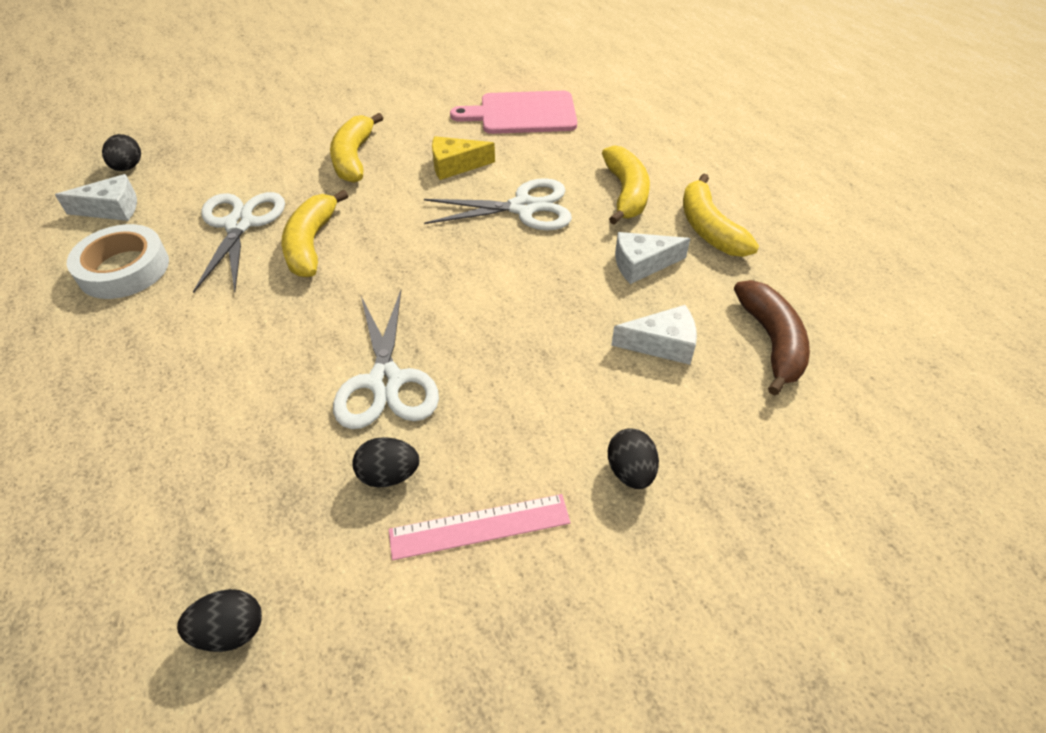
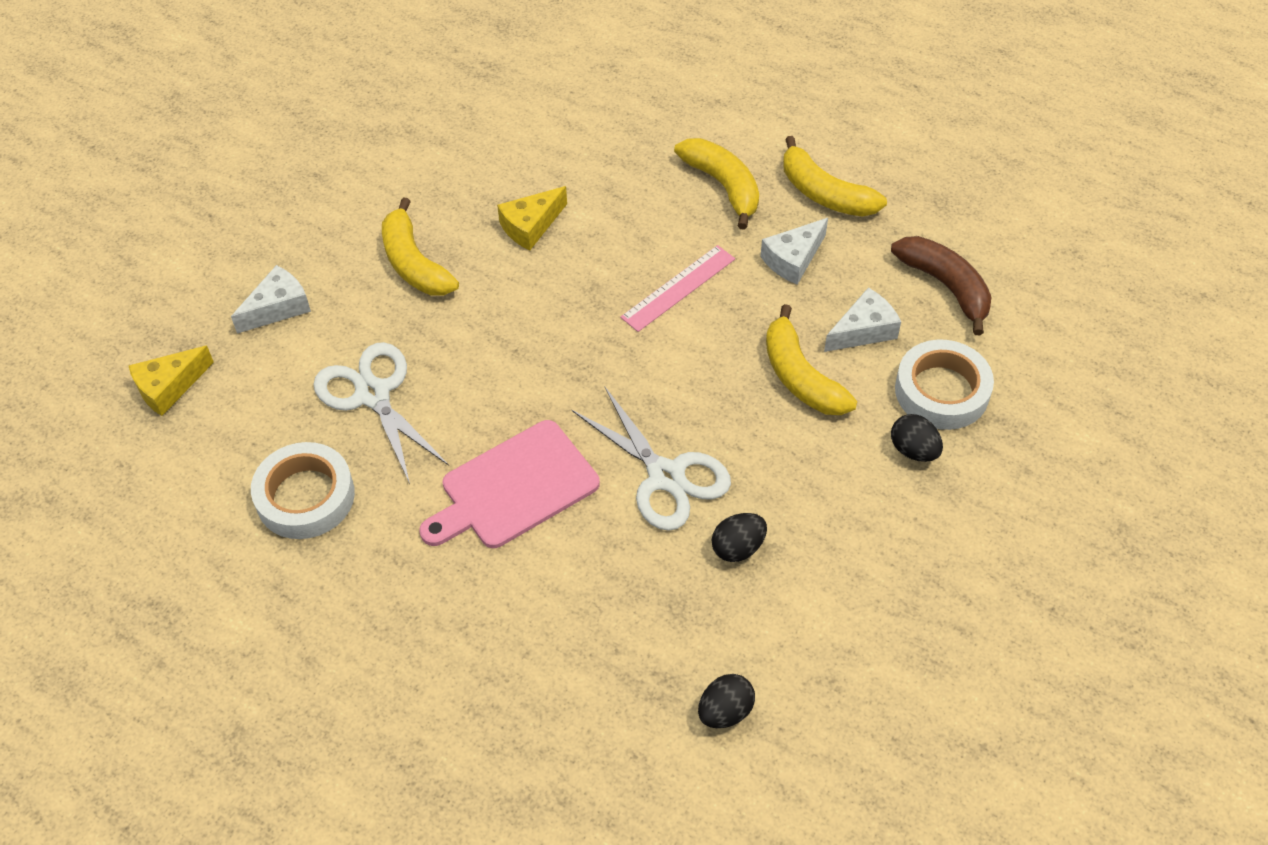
camera: 30 degrees left, 5 degrees up
white cheese [55,174,137,221] -> white cheese moved to [231,265,311,334]
black egg [102,134,141,171] -> yellow cheese [128,346,214,416]
yellow banana [281,190,348,277] -> yellow banana moved to [766,304,857,415]
pink ruler [389,494,571,560] -> pink ruler moved to [620,245,735,332]
white scissors [424,178,572,231] -> none
pink cutting board [450,91,577,134] -> pink cutting board moved to [419,420,600,548]
none -> white tape [895,340,994,430]

